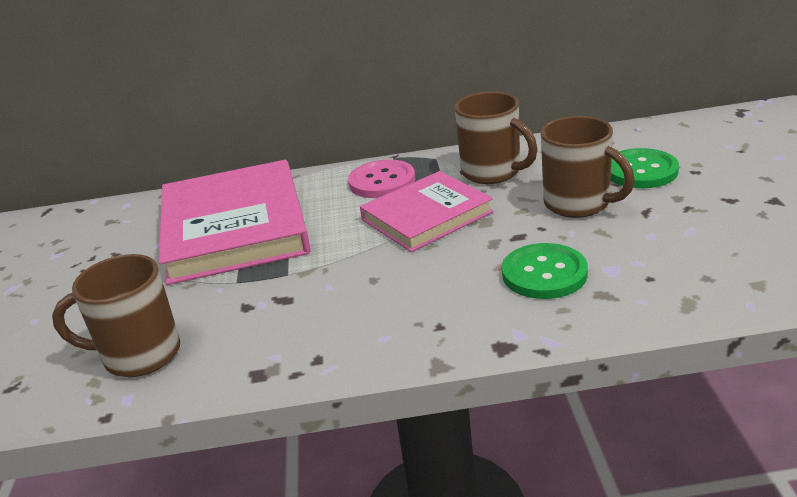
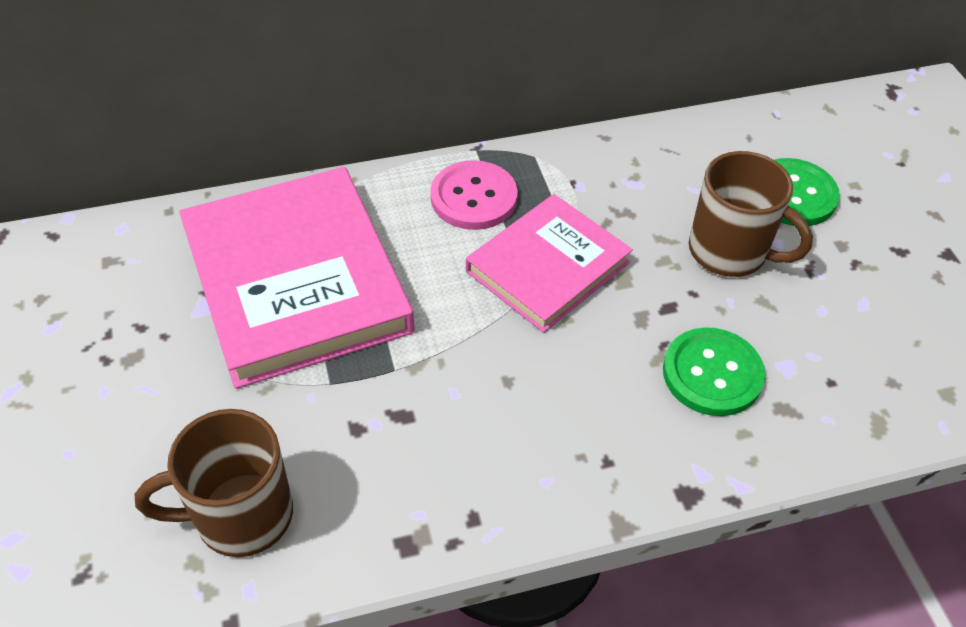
camera: 15 degrees left, 20 degrees up
brown mug [455,92,537,184] -> none

